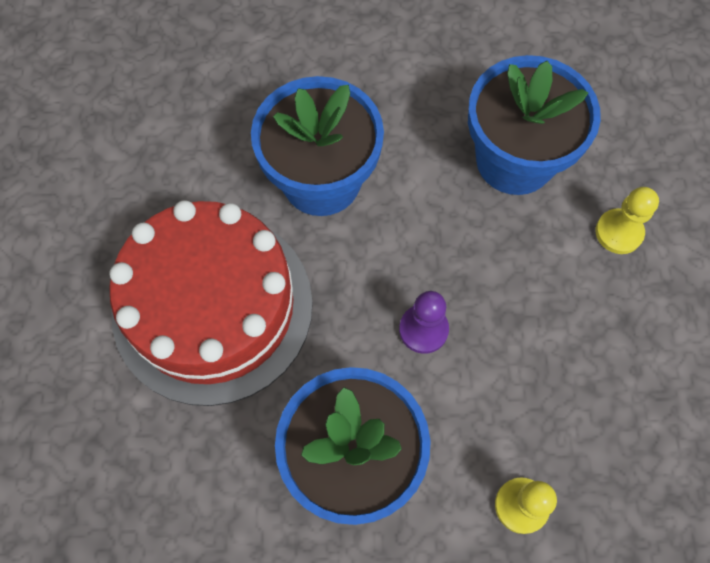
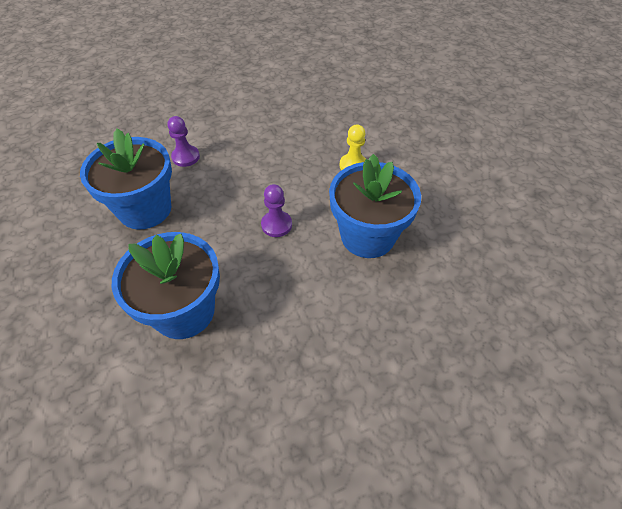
camera: 110 degrees left, 15 degrees down
red cake [109,200,313,406] -> none
yellow pawn [596,187,659,254] -> purple pawn [167,116,200,167]

